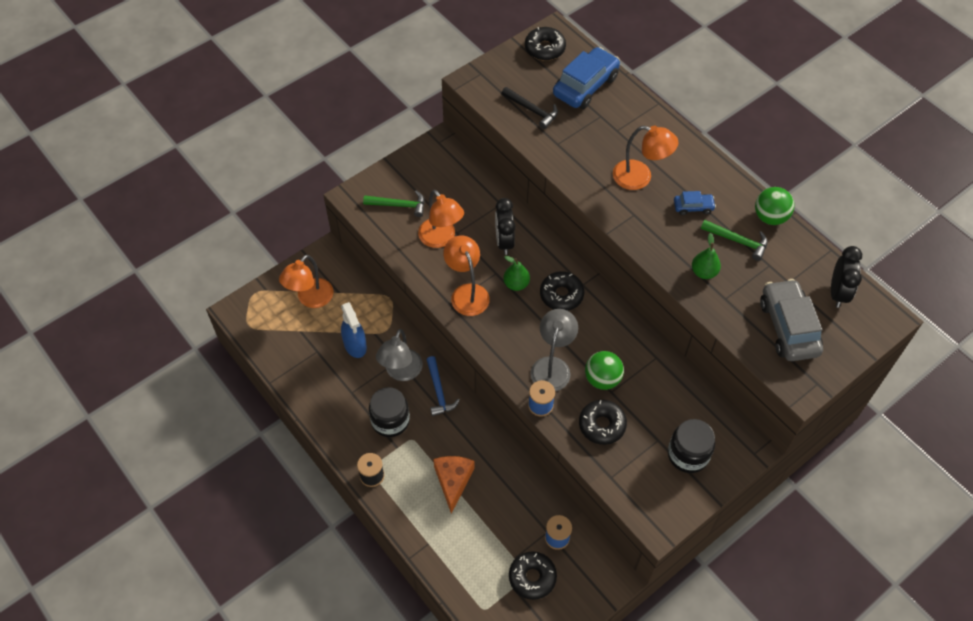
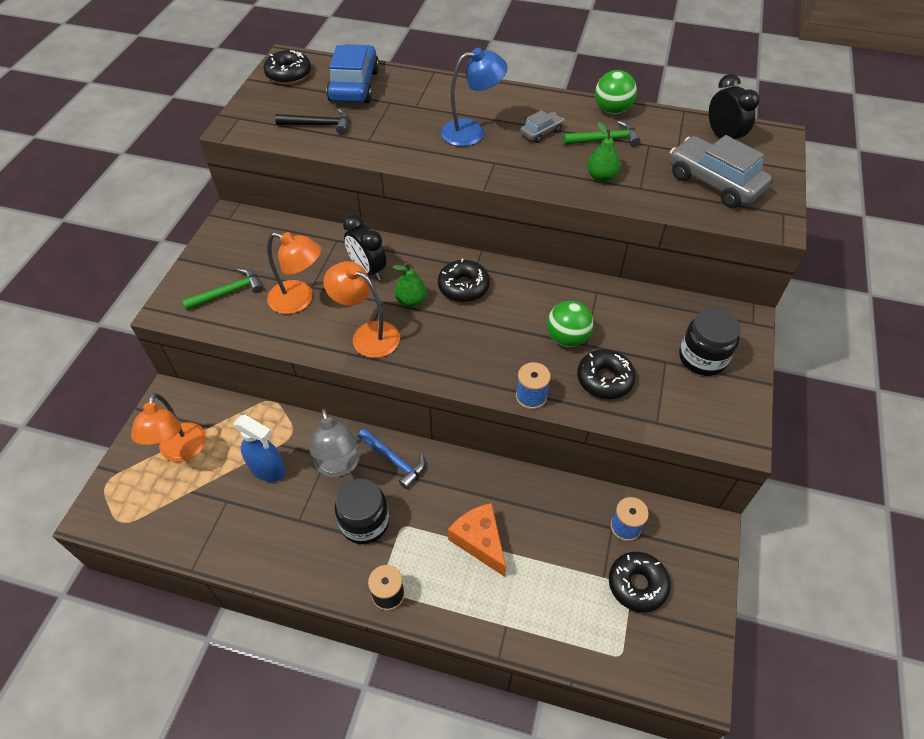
camera: 35 degrees left, 5 degrees down
grey lamp [531,309,578,391] -> none
orange lamp [613,126,679,190] -> blue lamp [441,48,508,147]
blue car [674,191,716,215] -> grey car [520,110,564,143]

